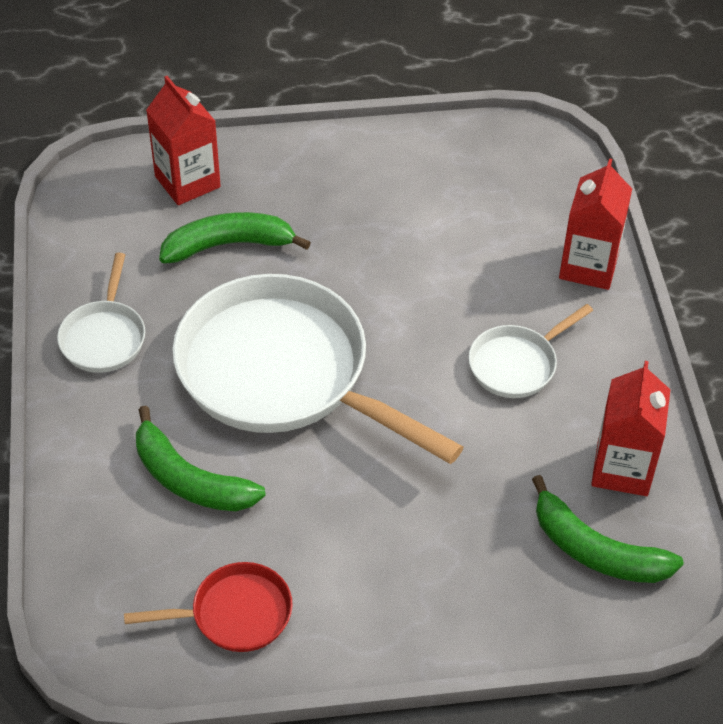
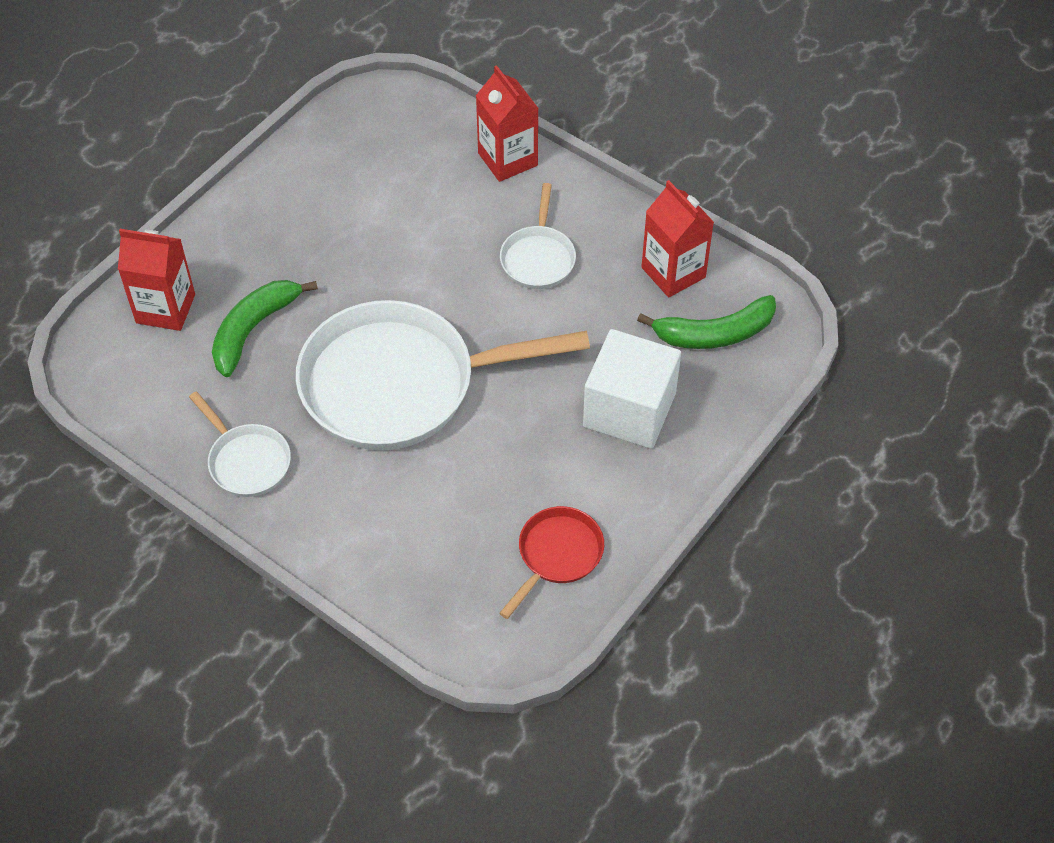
camera: 45 degrees left, 5 degrees up
green banana [136,406,266,511] -> none
none -> white cube [583,329,681,449]

